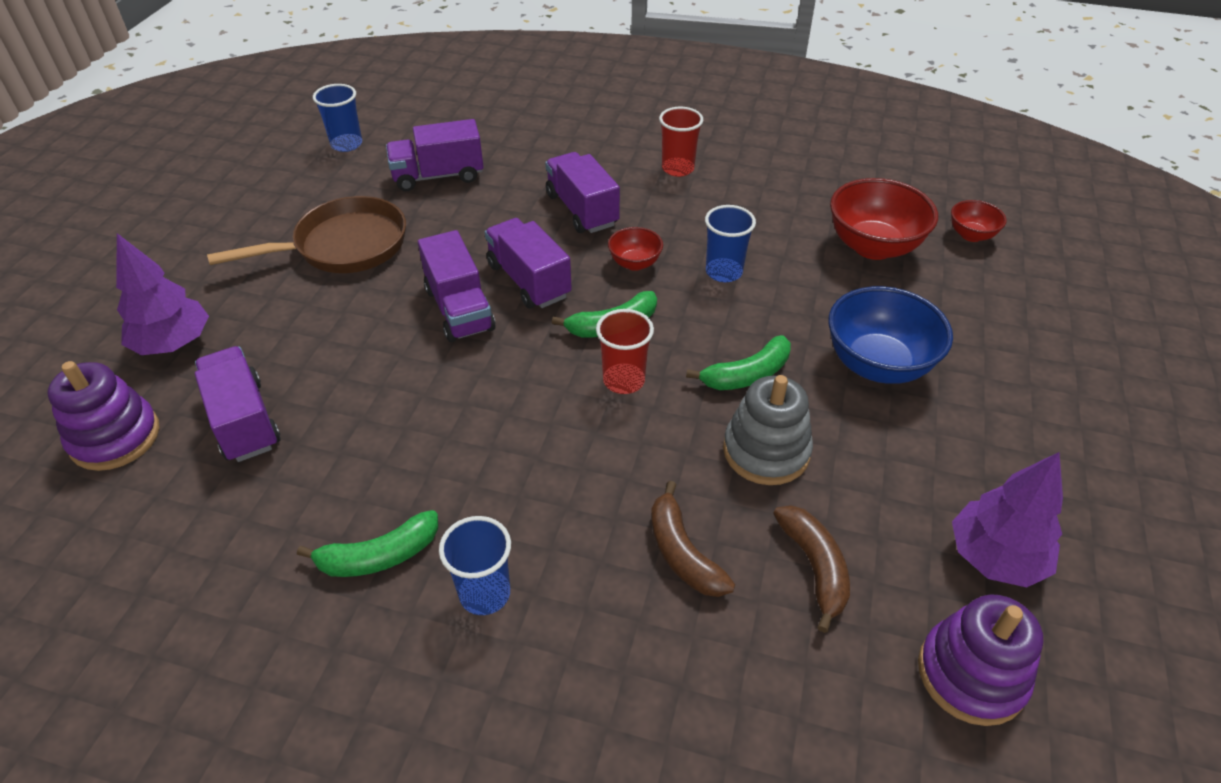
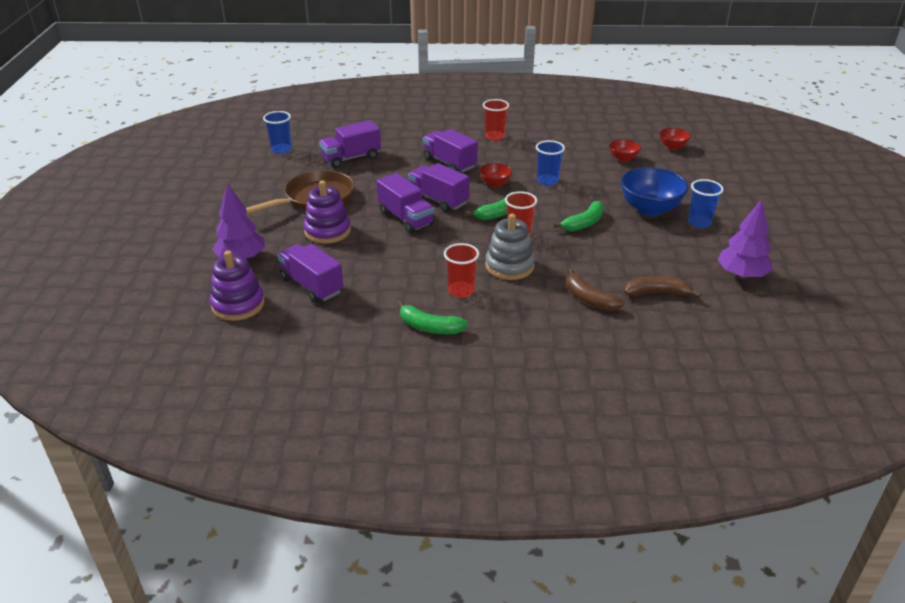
camera: 15 degrees left, 10 degrees down
green banana [297,510,438,577] -> green banana turned 60 degrees clockwise [397,301,468,334]
blue cup [439,516,511,615] -> blue cup moved to [688,179,724,228]
grey stacking toy [723,375,813,485] -> grey stacking toy moved to [485,213,535,280]
brown banana [773,505,850,633] -> brown banana turned 60 degrees counterclockwise [624,276,701,298]
red bowl [830,178,938,260] -> red bowl [609,139,641,162], size x0.52
purple stacking toy [918,595,1043,726] -> purple stacking toy moved to [303,180,351,244]
none -> red cup [444,243,479,298]

